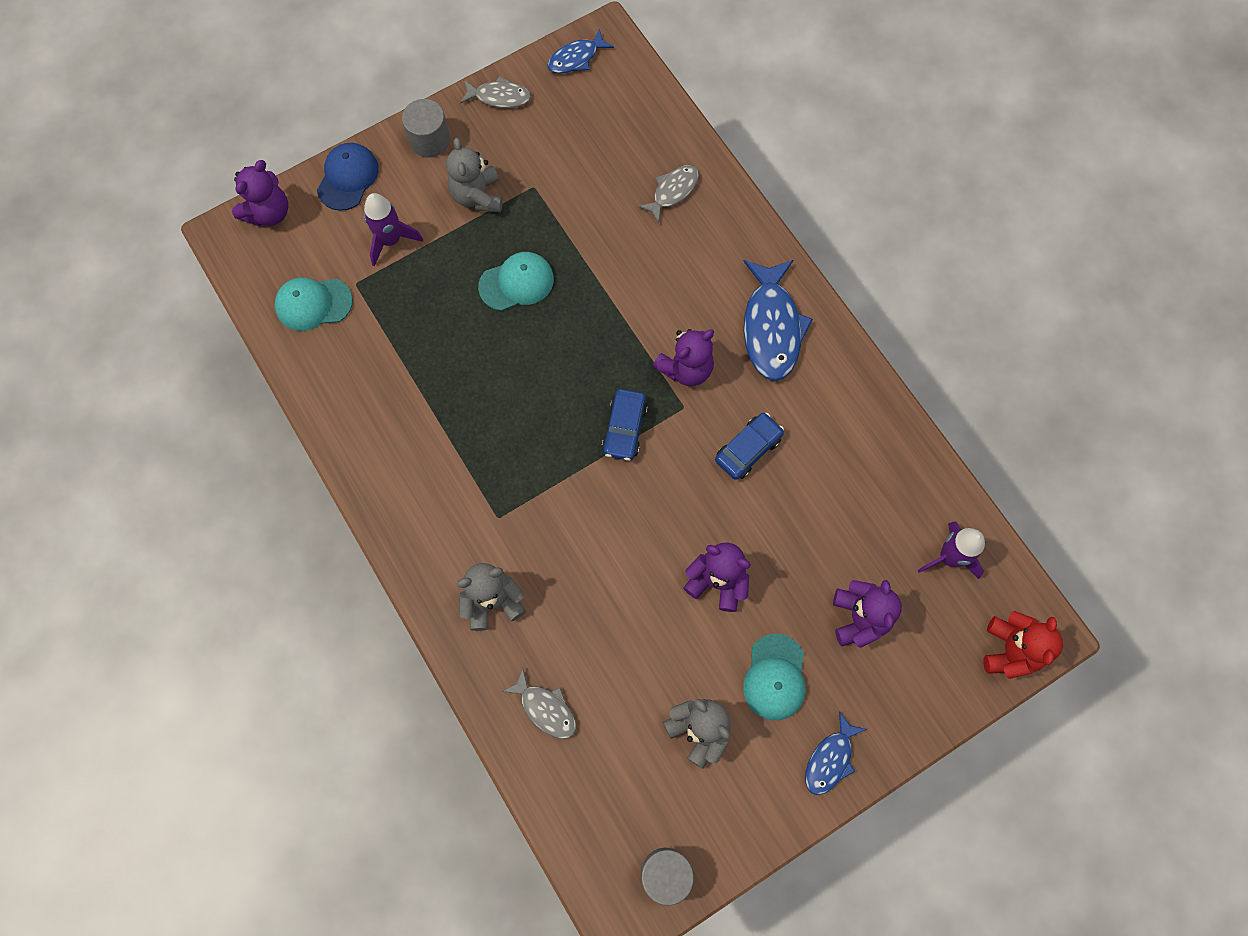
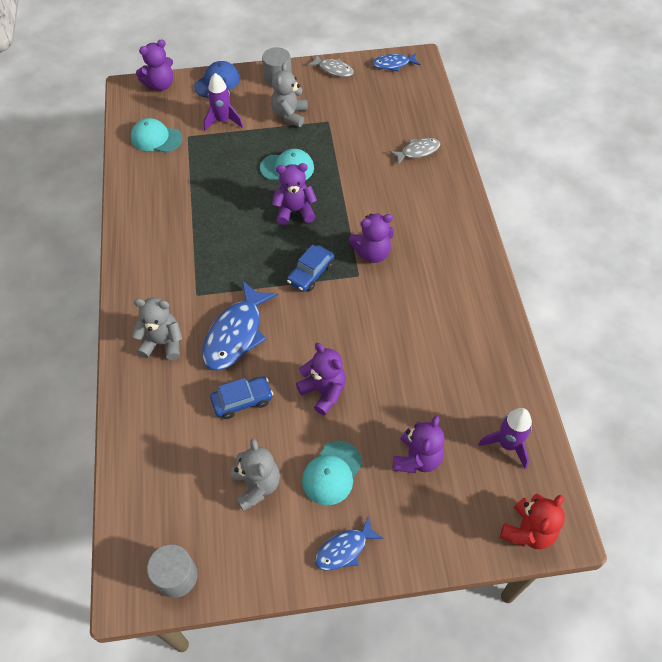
camera: 25 degrees right, 15 degrees down
grey fish [501,668,576,739] -> none
blue car [715,413,784,480] -> blue car moved to [210,376,273,419]
blue fish [743,260,813,381] -> blue fish moved to [202,281,278,371]
none -> purple teddy bear [272,163,317,225]

